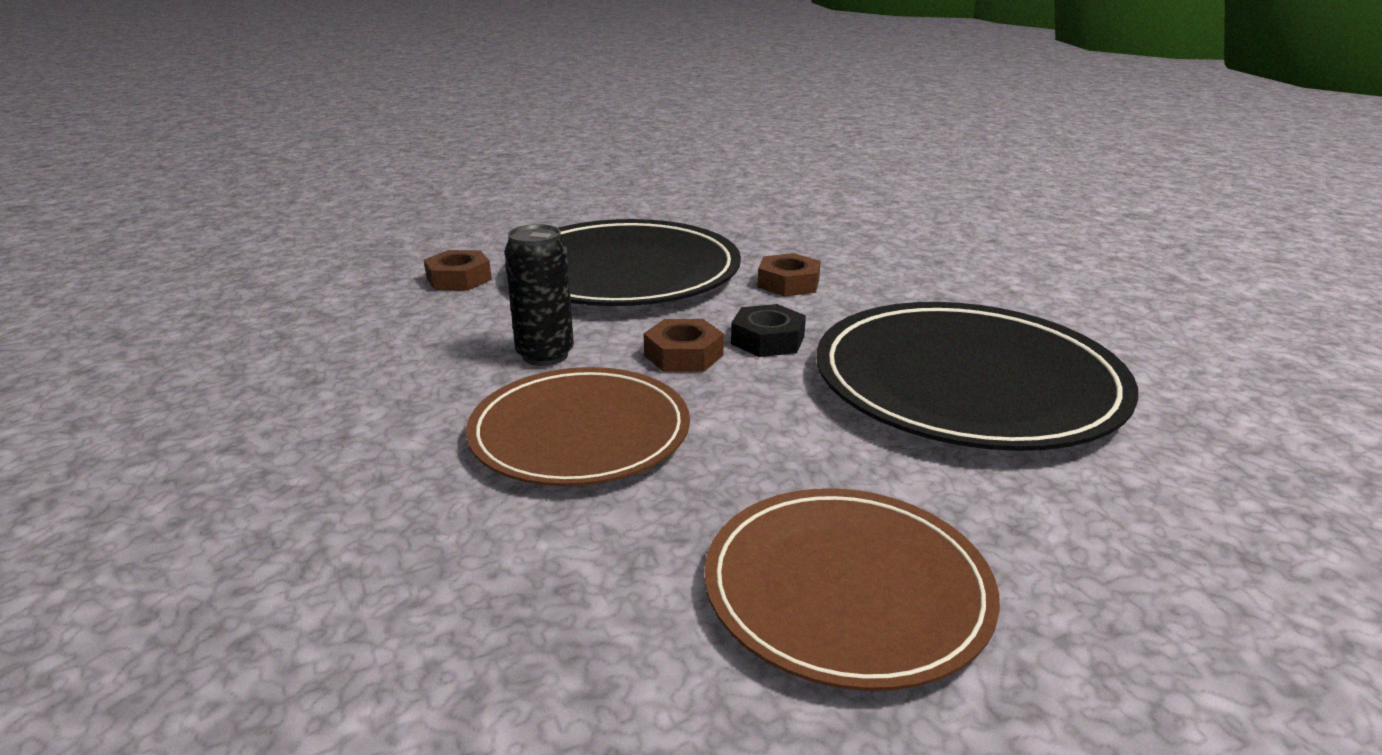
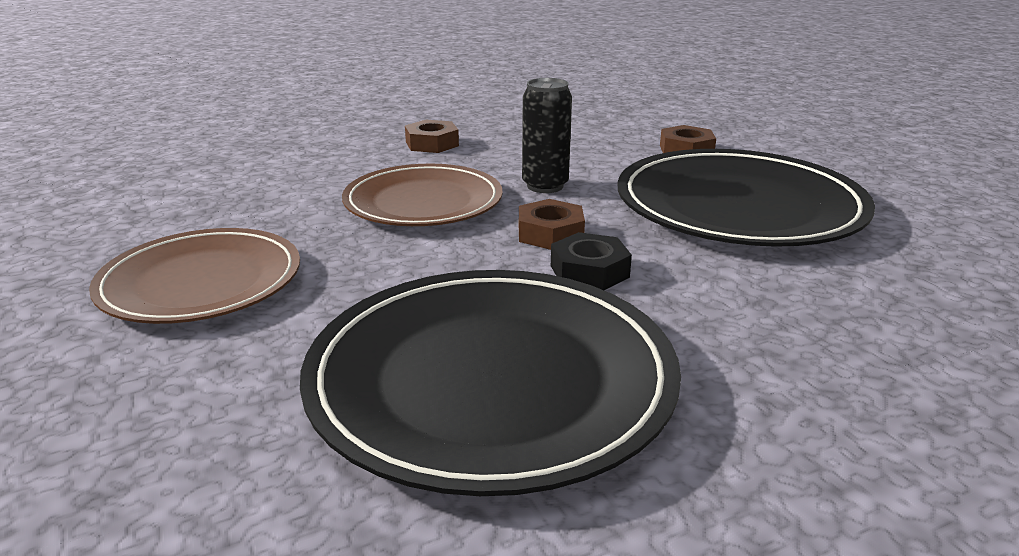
camera: 90 degrees right, 0 degrees up
brown nut [757,253,821,297] -> brown nut moved to [405,120,459,153]

